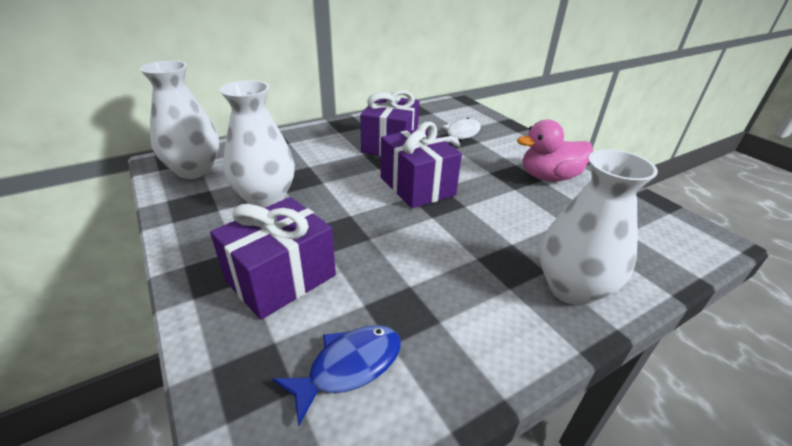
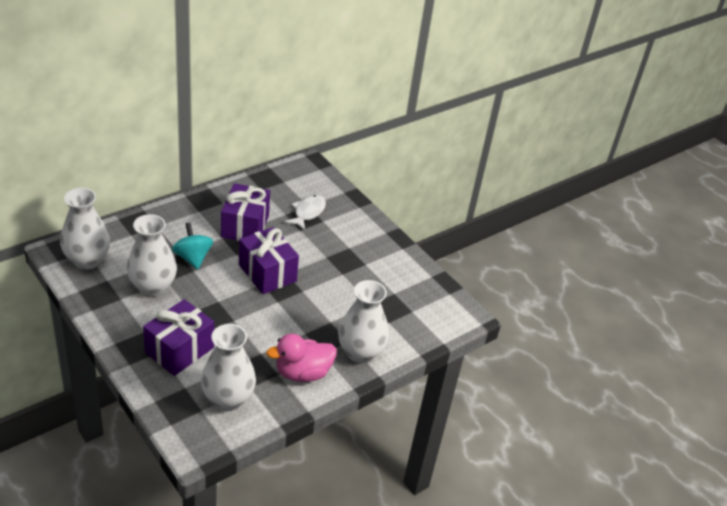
camera: 10 degrees left, 5 degrees up
blue fish [272,325,401,426] -> white vase [201,324,256,411]
pink duck [517,119,593,181] -> pink duck moved to [266,334,337,382]
none -> turquoise spinning top [172,223,213,269]

